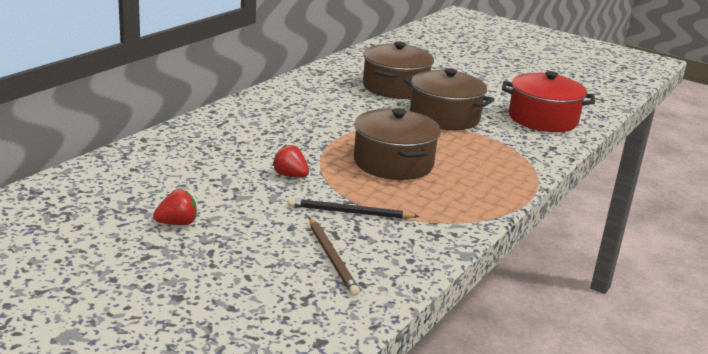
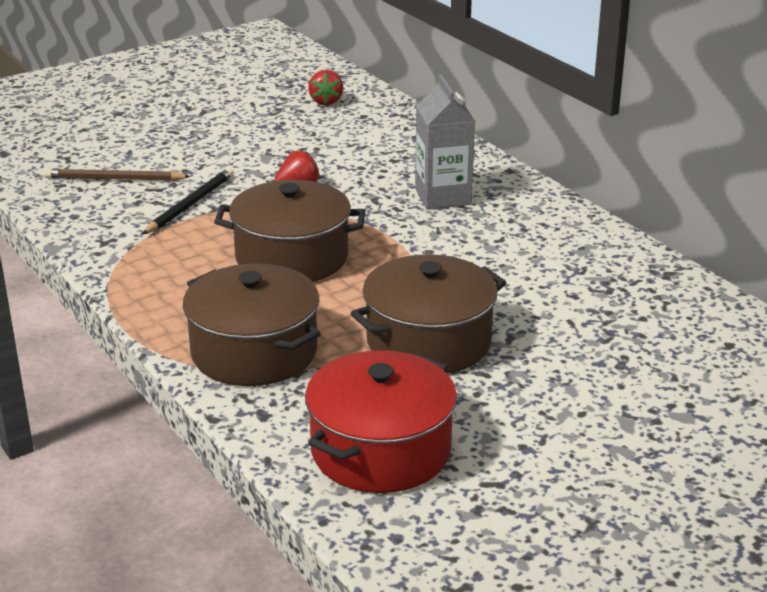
camera: 115 degrees right, 5 degrees up
red strawberry [153,189,197,225] -> red strawberry moved to [308,70,343,105]
brown pot [363,41,434,99] -> brown pot moved to [183,263,321,386]
none -> grey carton [415,74,475,209]

